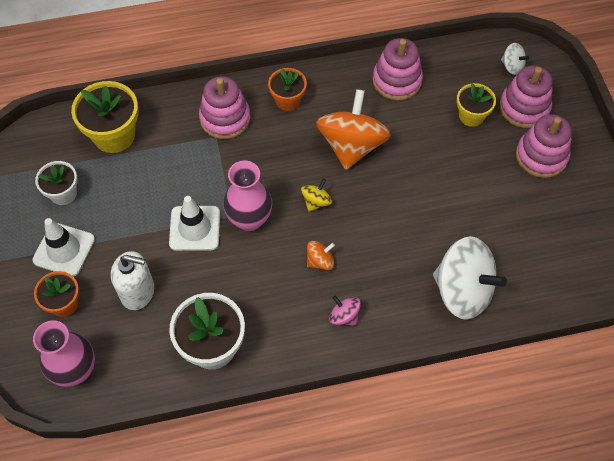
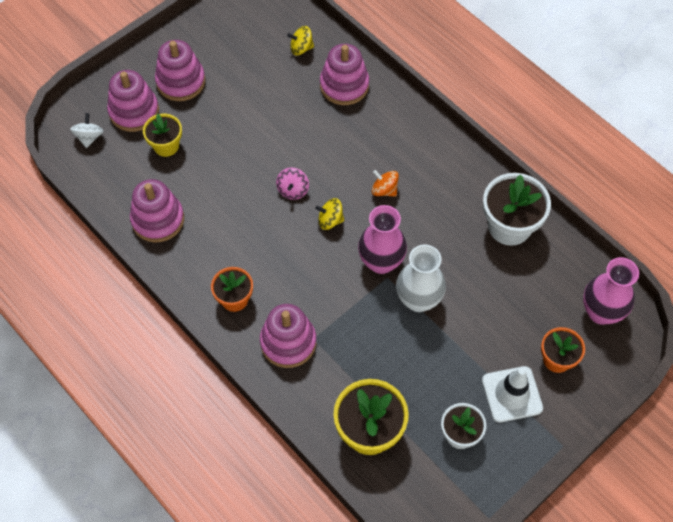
camera: 120 degrees left, 0 degrees up
white soap dispenser [111,251,154,310] -> none
white traffic cone [169,196,220,251] -> white vase [396,245,446,312]
orange spinning top [316,89,391,170] -> none
pink spinning top [329,296,361,326] -> pink spinning top moved to [276,168,309,200]
white spinning top [433,236,507,320] -> pink stacking toy [320,44,369,105]
none -> yellow spinning top [287,26,314,55]

